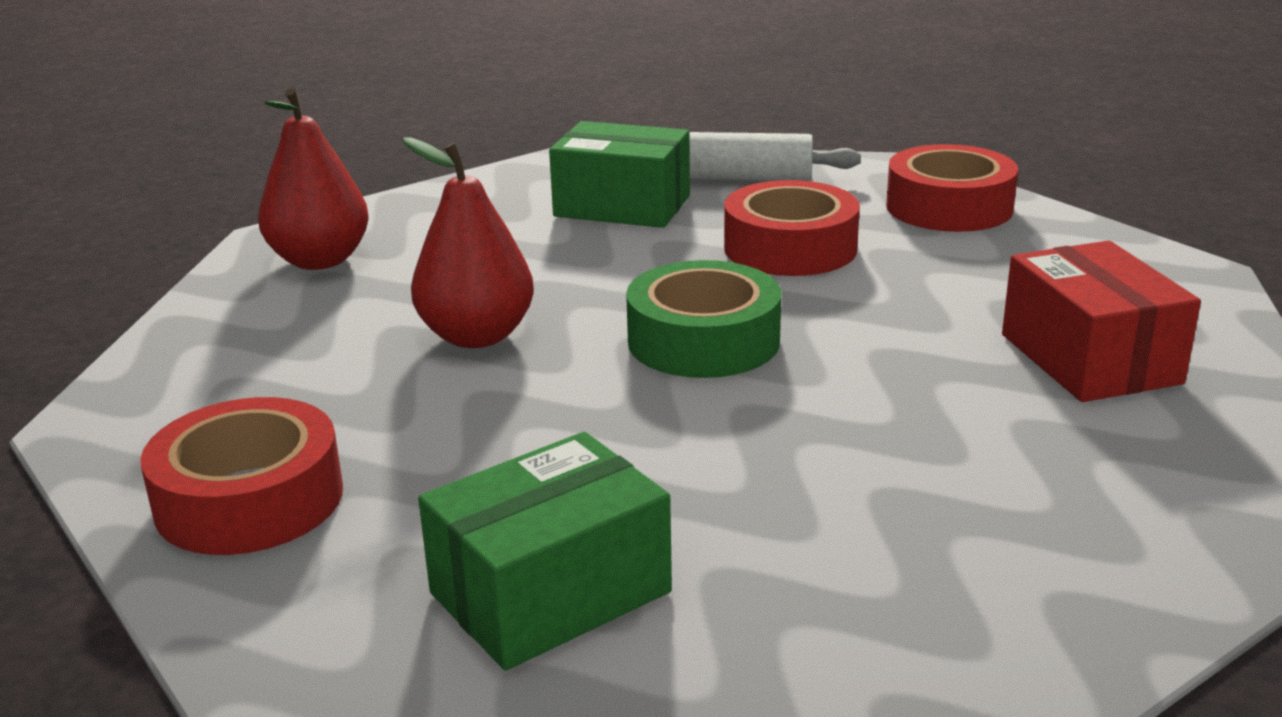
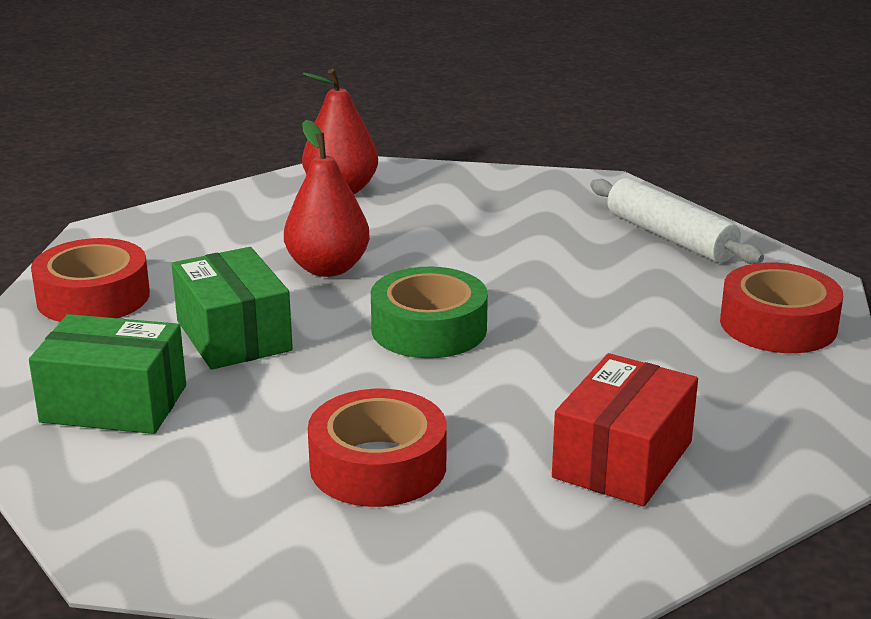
camera: 45 degrees right, 0 degrees up
green box [549,121,690,228] -> green box moved to [172,247,293,370]
red tape [724,180,860,276] -> red tape moved to [308,389,447,507]

